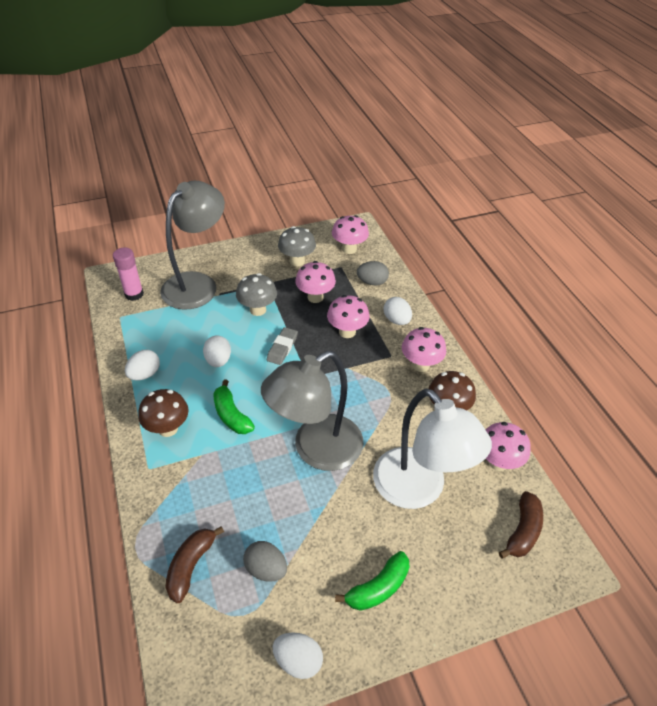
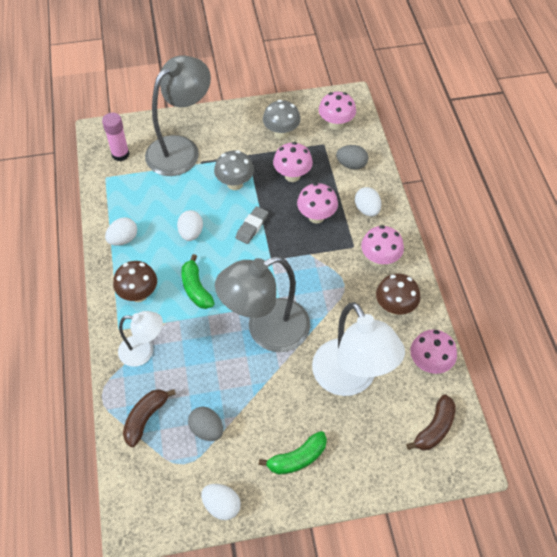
camera: 10 degrees right, 10 degrees up
none -> white lamp [118,311,163,367]

